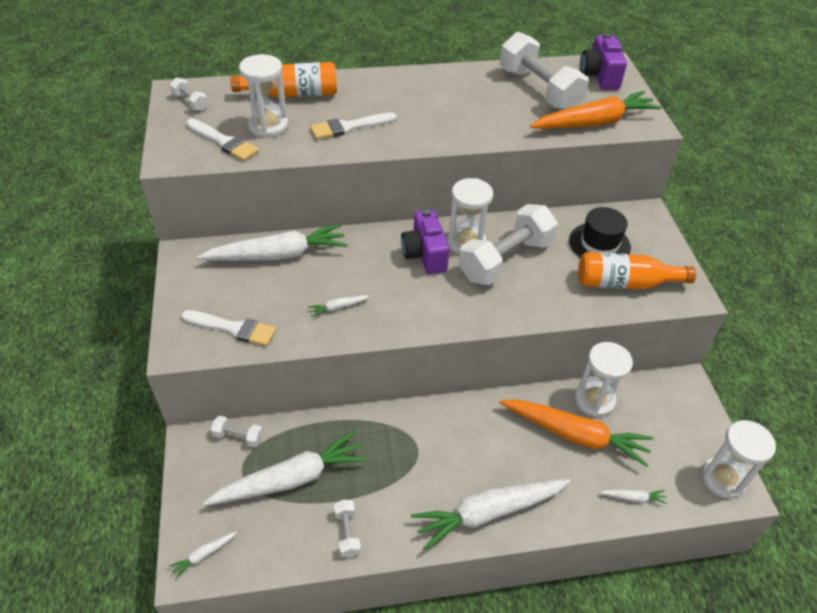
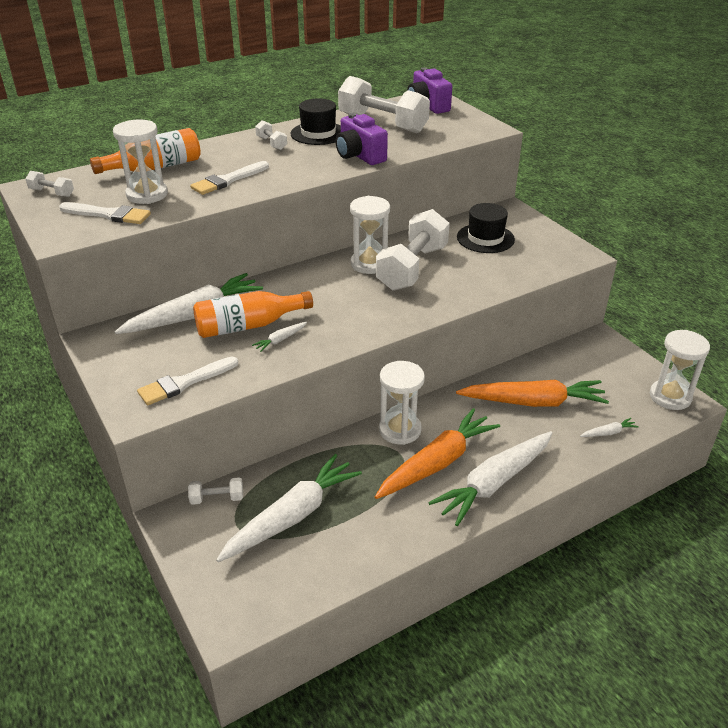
camera: 20 degrees left, 10 degrees down
white carrot [169,531,237,579] -> none
white brush [181,310,276,346] -> white brush turned 150 degrees clockwise [137,356,238,405]
white dumbbell [334,499,361,558] -> white dumbbell moved to [255,120,287,150]
purple camera [401,209,449,274] -> purple camera moved to [336,113,388,165]
orange carrot [530,91,661,129] -> orange carrot moved to [375,408,500,499]
white hourglass [575,342,633,417] -> white hourglass moved to [379,361,425,445]
orange bottle [578,252,696,289] -> orange bottle moved to [193,291,313,338]
none -> black hat [290,98,341,145]

